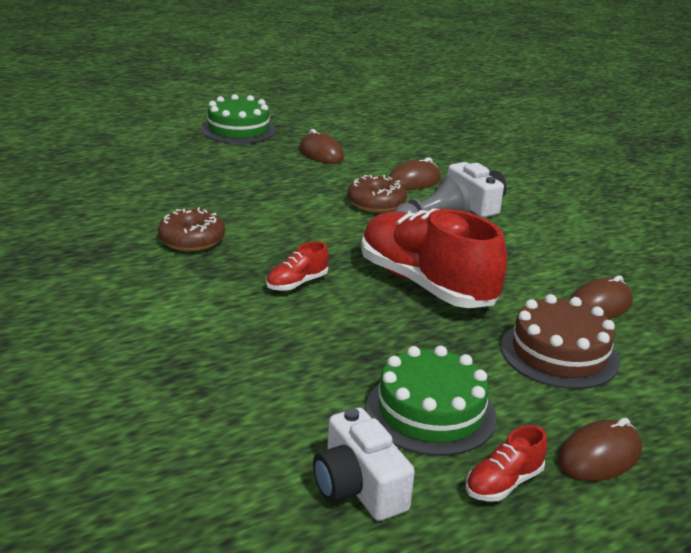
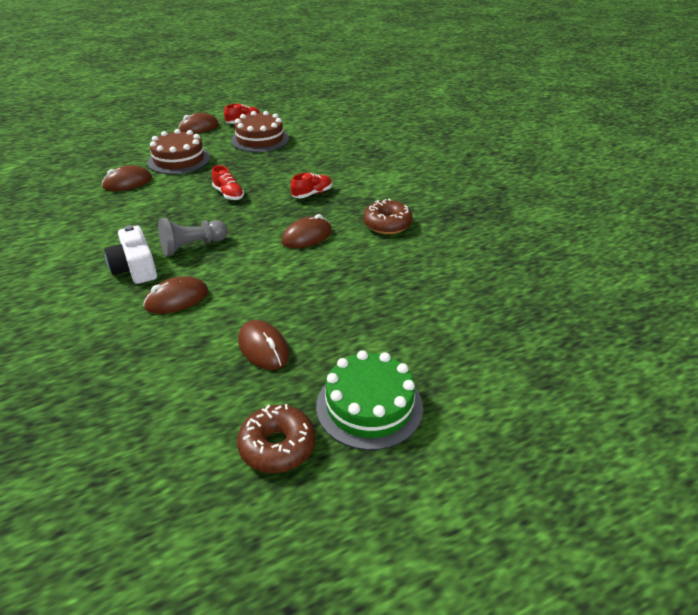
camera: 175 degrees left, 10 degrees up
white camera [313,408,415,521] -> none
brown donut [347,175,407,213] -> brown donut moved to [237,404,315,473]
red shoe [361,208,507,308] -> red shoe [212,165,244,200], size x0.42
green cake [366,346,497,456] -> brown cake [231,111,289,152]
none -> brown mouse [282,214,332,248]

